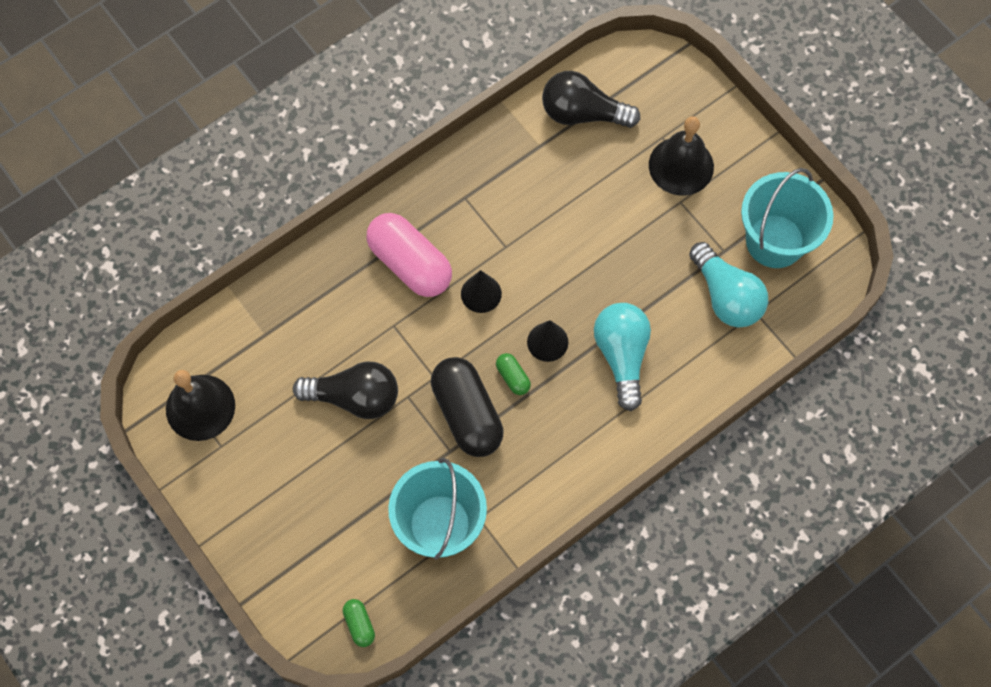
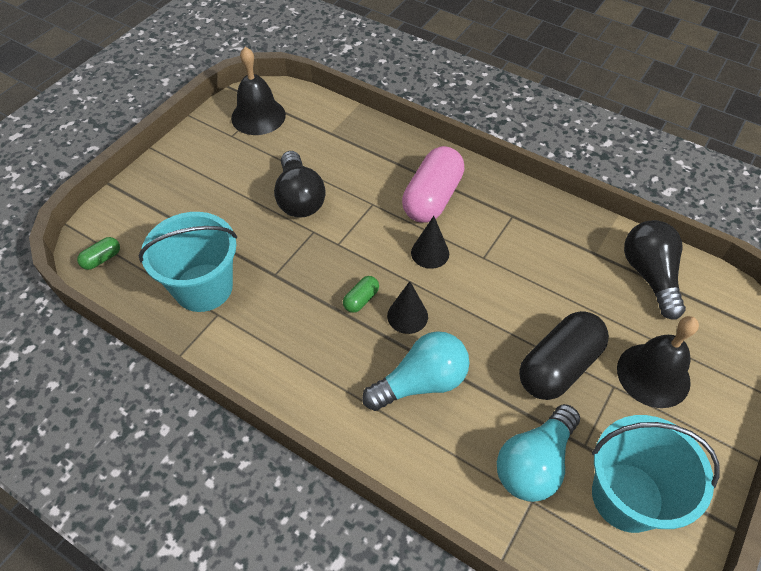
camera: 70 degrees right, 15 degrees down
black capsule [431,357,504,457] -> black capsule moved to [519,311,609,400]

